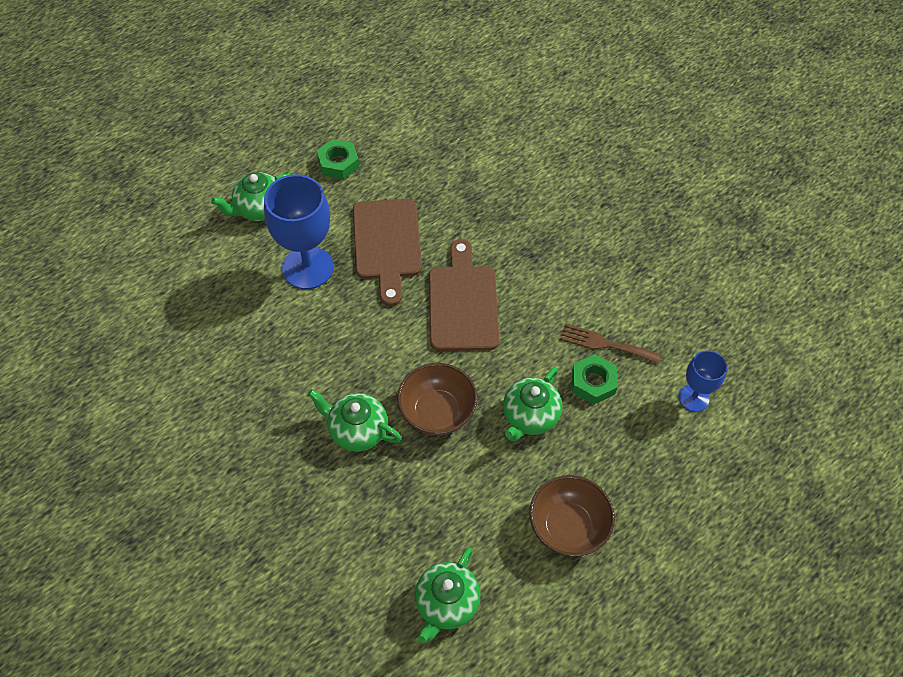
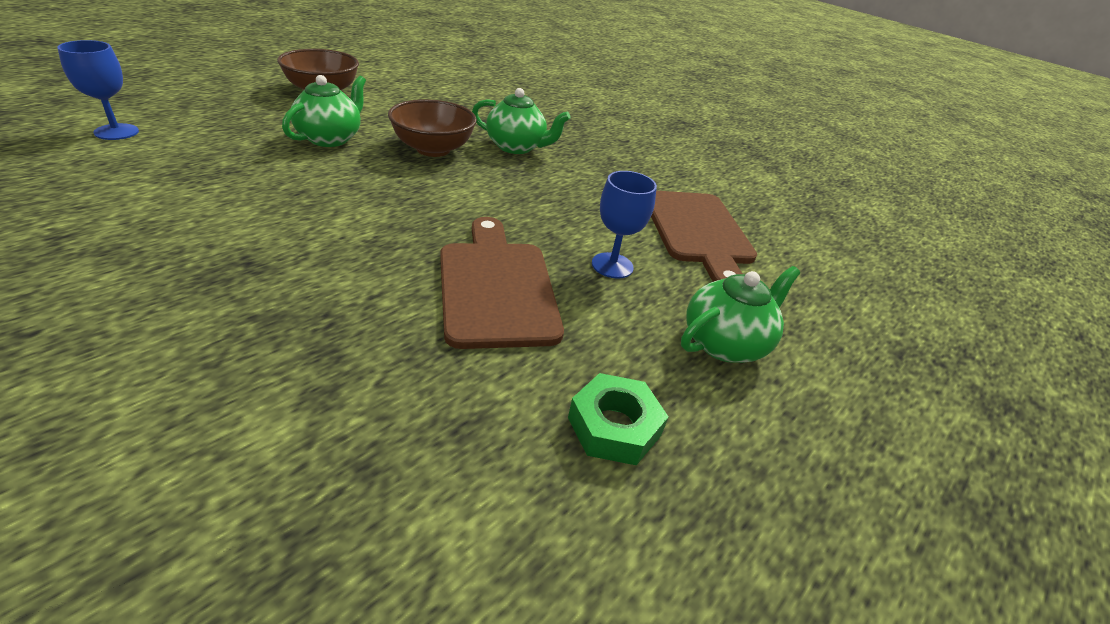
camera: 170 degrees right, 20 degrees down
blue goblet [264,174,334,289] -> blue goblet [592,171,657,279], size x0.56
green teapot [415,547,481,643] -> none
brown cutting board [429,239,499,351] -> brown cutting board moved to [651,191,757,282]
brown fork [560,324,661,364] -> none
green nut [572,354,617,404] -> none

